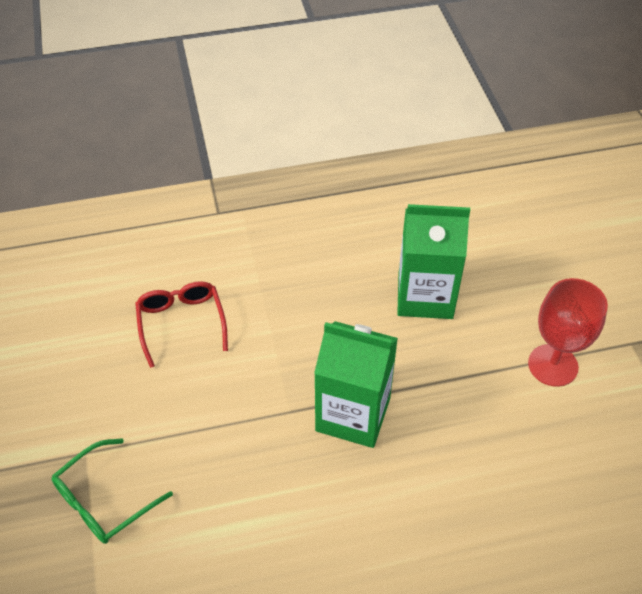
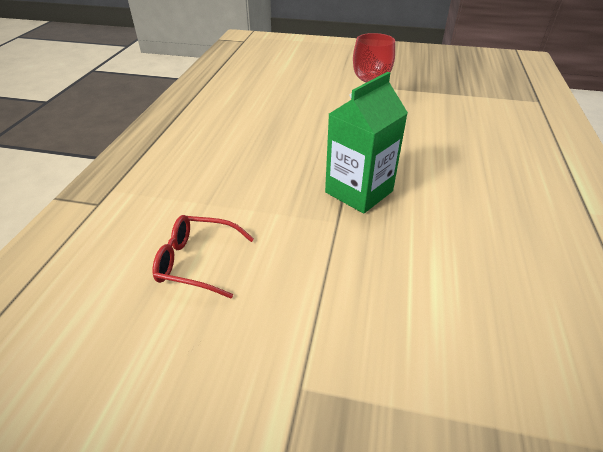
camera: 65 degrees left, 10 degrees down
green glasses [51,438,173,544] -> none
green carton [397,204,470,319] -> none

